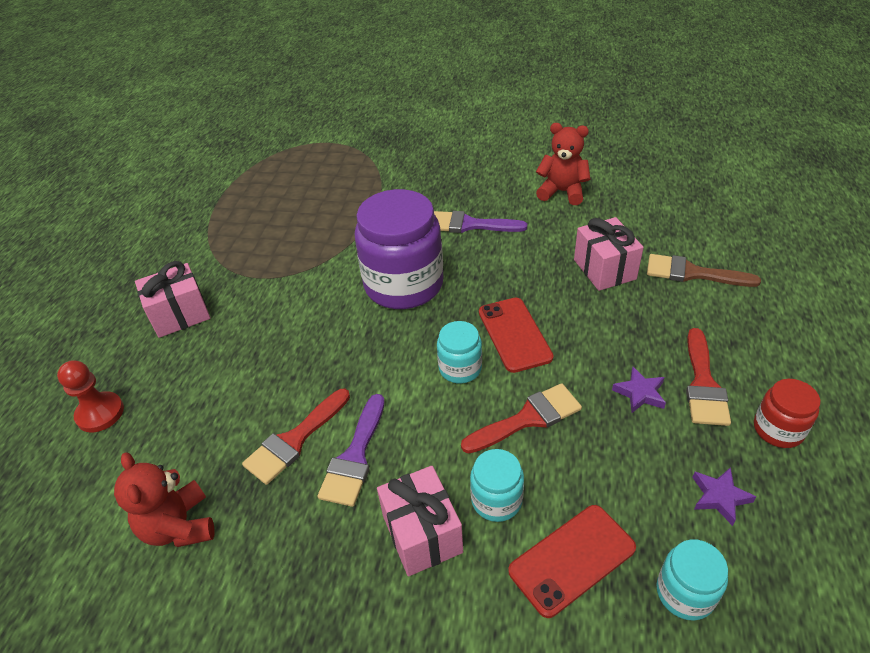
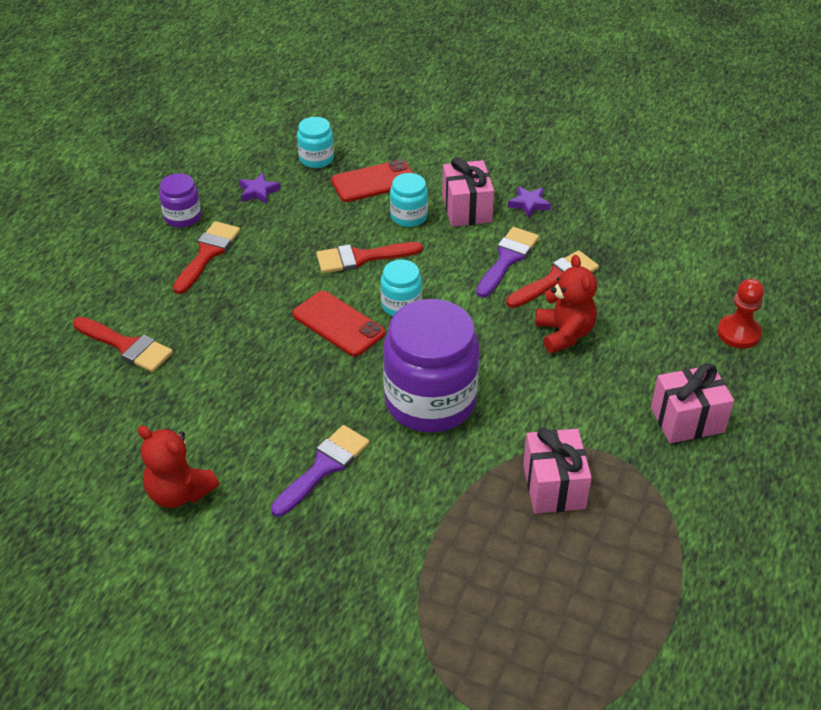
camera: 170 degrees left, 0 degrees up
red teddy bear [114,453,215,547] -> red teddy bear moved to [535,255,597,353]
purple brush [434,211,527,233] -> purple brush turned 75 degrees counterclockwise [271,425,370,517]
red phone [479,298,554,373] -> red phone turned 45 degrees counterclockwise [292,291,385,357]
pink gift [574,217,644,291] -> pink gift moved to [523,428,592,514]
purple star [612,367,666,413] -> purple star moved to [508,186,551,219]
brown brush [647,254,761,287] -> red brush [73,317,173,372]
red jar [754,379,820,448] -> purple jar [159,173,201,228]

